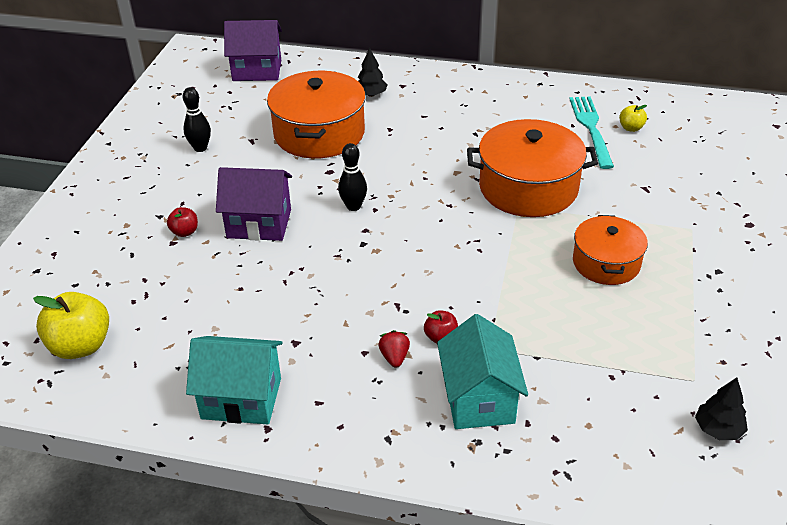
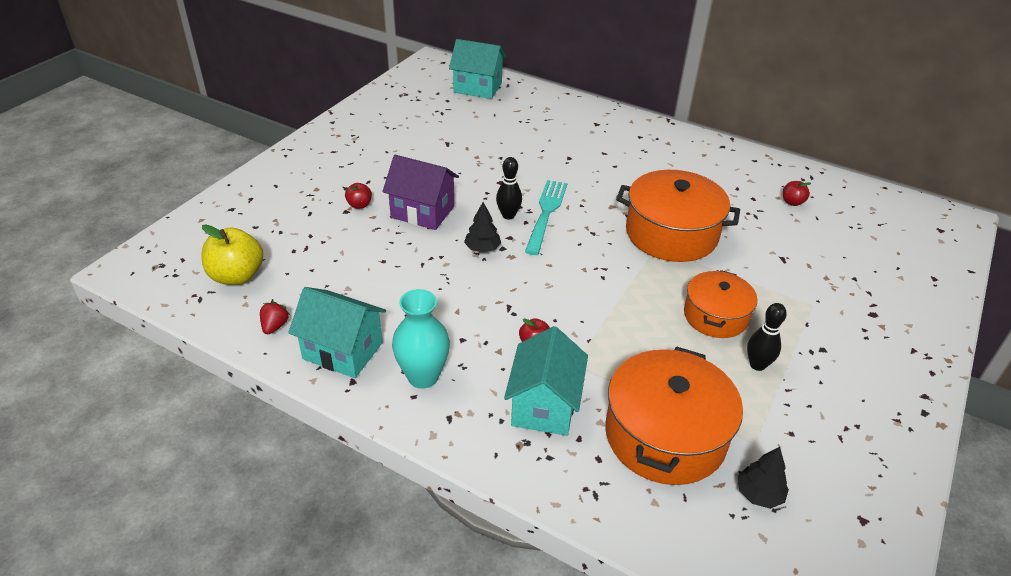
camera: 15 degrees right, 0 degrees up
black bowling pin [183,87,211,152] -> black bowling pin moved to [747,303,787,371]
purple house [224,20,282,81] -> turquoise house [449,39,506,99]
orange pot [267,71,366,159] -> orange pot moved to [606,346,743,485]
black tree [358,48,388,97] -> black tree moved to [464,202,501,253]
red strawberry [378,330,410,368] -> red strawberry moved to [260,301,290,334]
turquoise fork [569,96,614,169] -> turquoise fork moved to [525,180,567,255]
yellow apple [619,105,647,132] -> red apple [783,181,811,206]
none -> turquoise vase [392,289,450,389]

